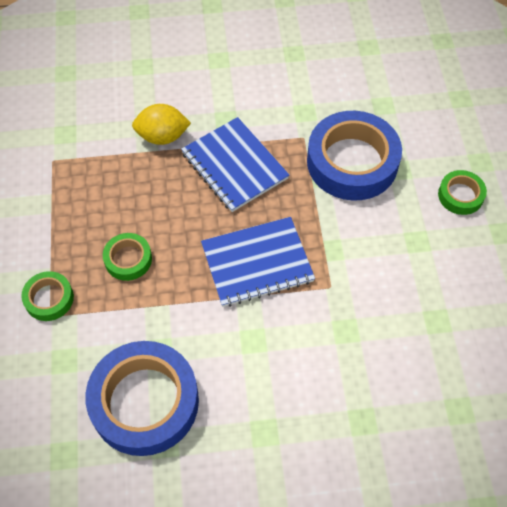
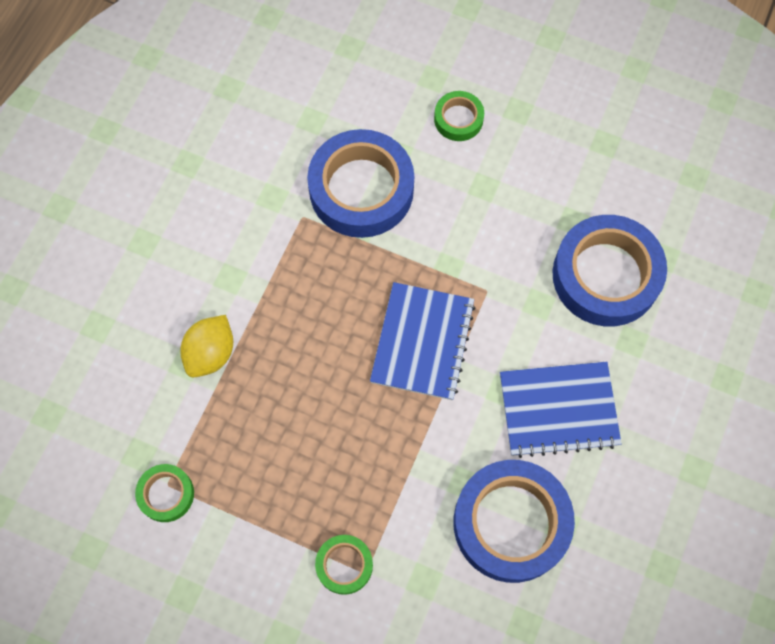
camera: 60 degrees left, 10 degrees up
green tape [103,233,152,281] -> green tape moved to [135,464,194,522]
blue notebook [181,117,289,212] -> blue notebook moved to [500,362,622,458]
none -> blue tape [552,215,667,326]

